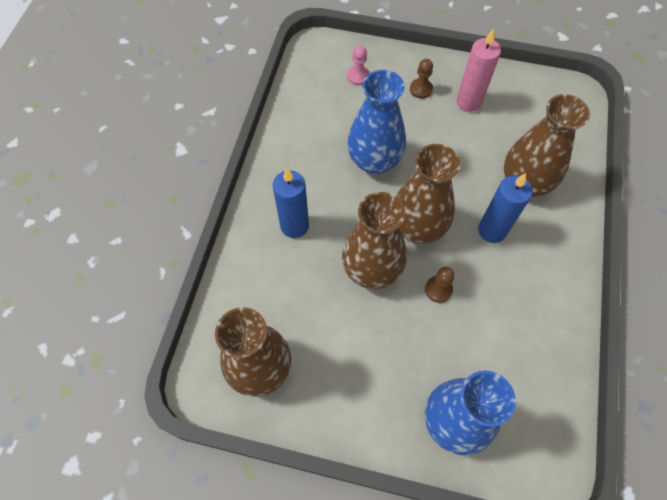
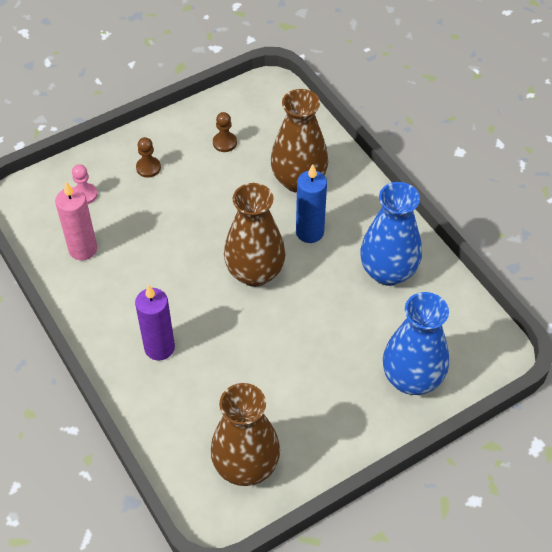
camera: 45 degrees left, 10 degrees down
blue candle [273,168,309,238] -> purple candle [135,284,175,360]
brown vase [342,192,407,289] -> none
blue vase [347,70,406,174] -> blue vase moved to [360,182,422,286]
brown pawn [425,267,454,303] -> brown pawn moved to [213,112,237,152]
pink candle [456,28,501,112] -> pink candle moved to [55,182,97,260]

